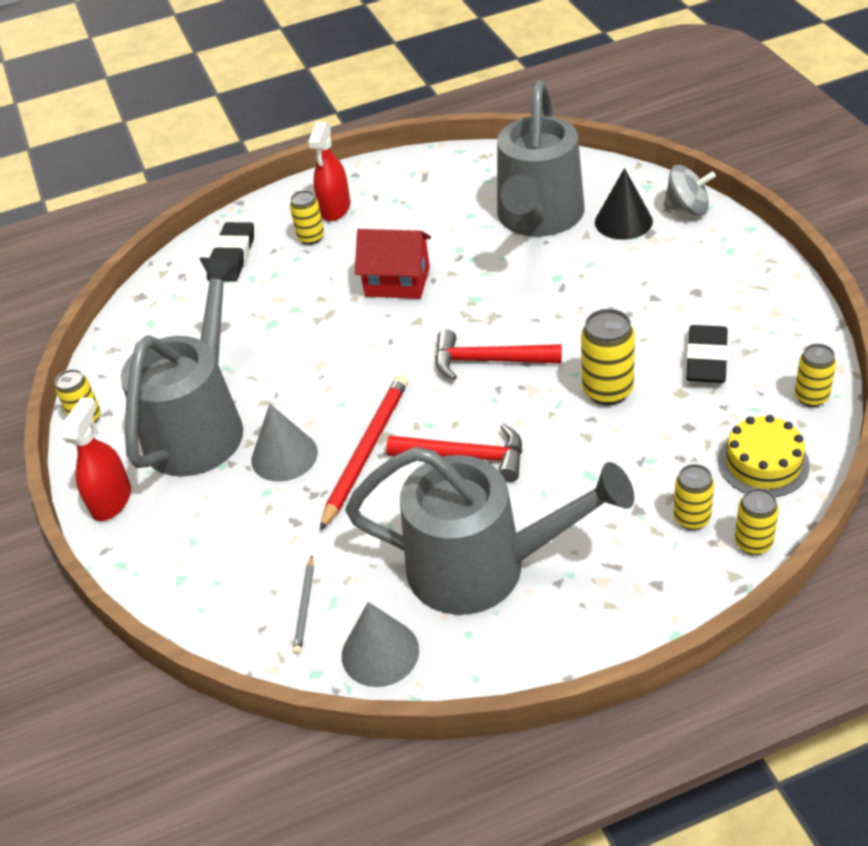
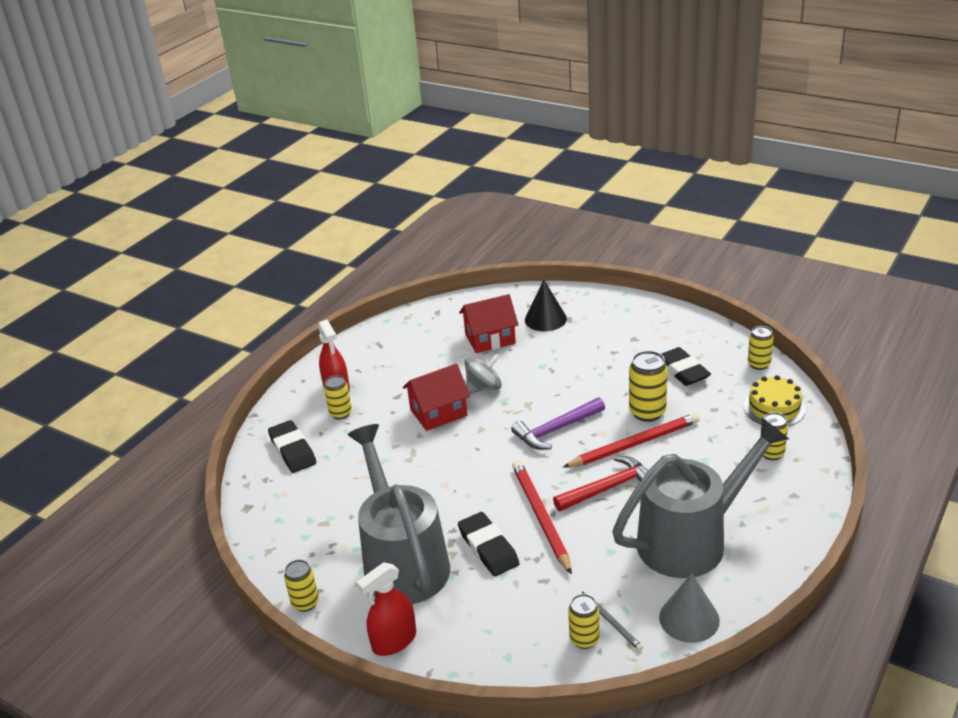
camera: 40 degrees left, 10 degrees down
red spray bottle [62,397,131,521] -> red spray bottle turned 105 degrees counterclockwise [357,562,416,656]
grey cone [251,404,318,482] -> black eraser [458,512,520,576]
red hammer [435,330,562,380] -> purple hammer [511,397,605,450]
grey watering can [497,81,584,237] -> red house [459,294,519,353]
grey spinning top [663,165,716,216] -> grey spinning top moved to [465,354,502,393]
yellow can [735,488,779,555] -> yellow can moved to [568,594,600,649]
none -> red pencil [563,413,700,468]

